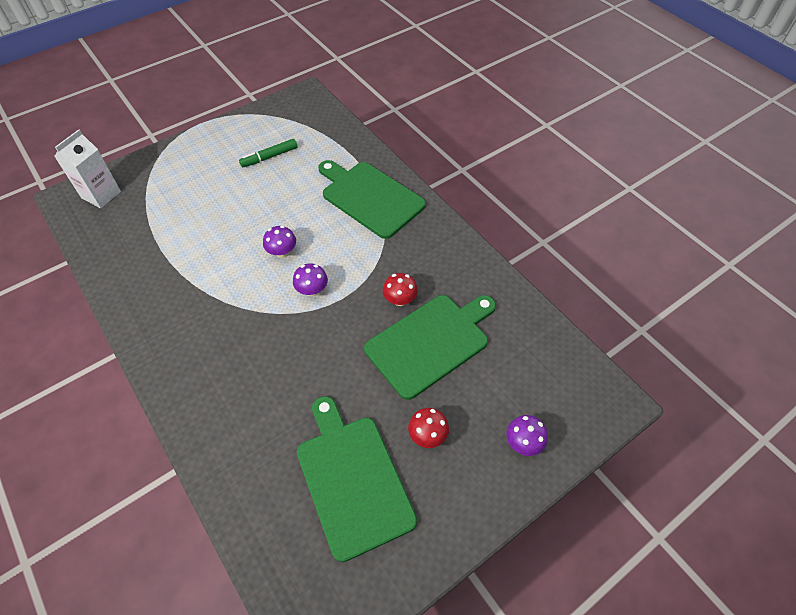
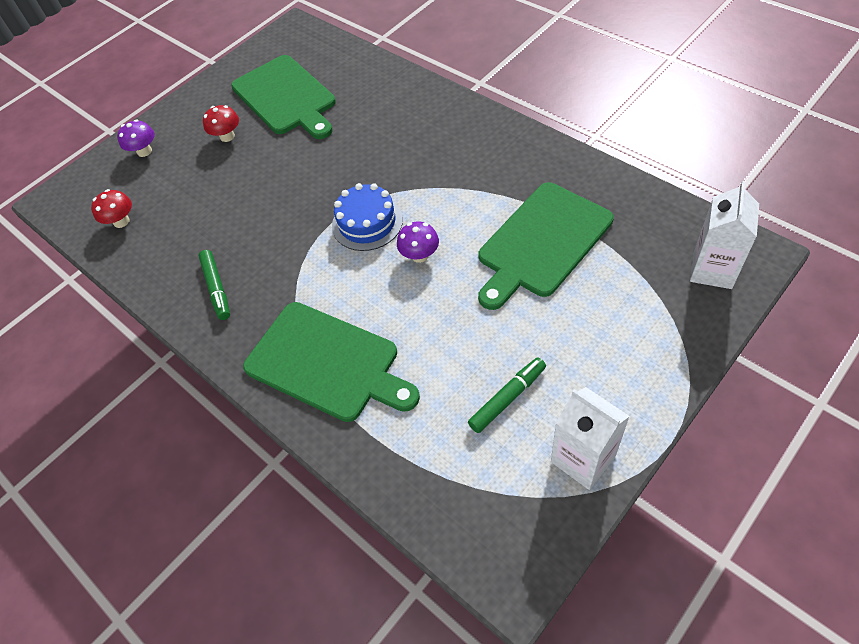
camera: 175 degrees right, 0 degrees up
purple mushroom [293,263,328,297] -> blue cake [332,183,403,251]
green cutting board [364,295,496,400] -> green cutting board moved to [478,182,614,310]
red mushroom [383,273,418,306] -> red mushroom moved to [91,189,132,228]
none -> green marker [198,250,230,320]
none -> white carton [551,387,630,490]

